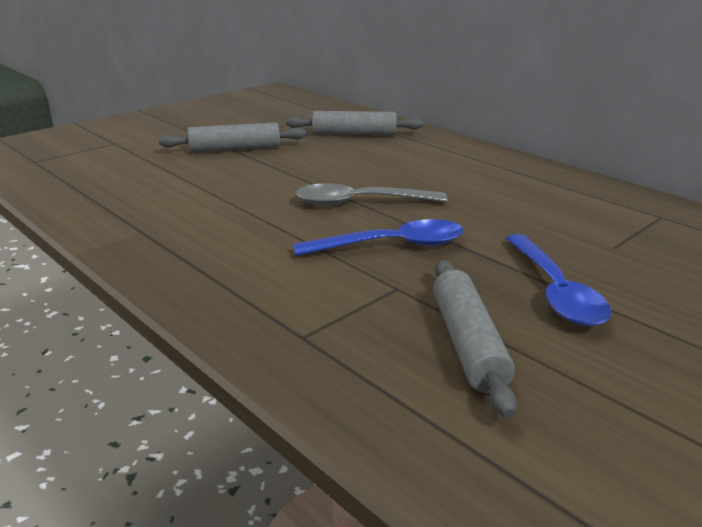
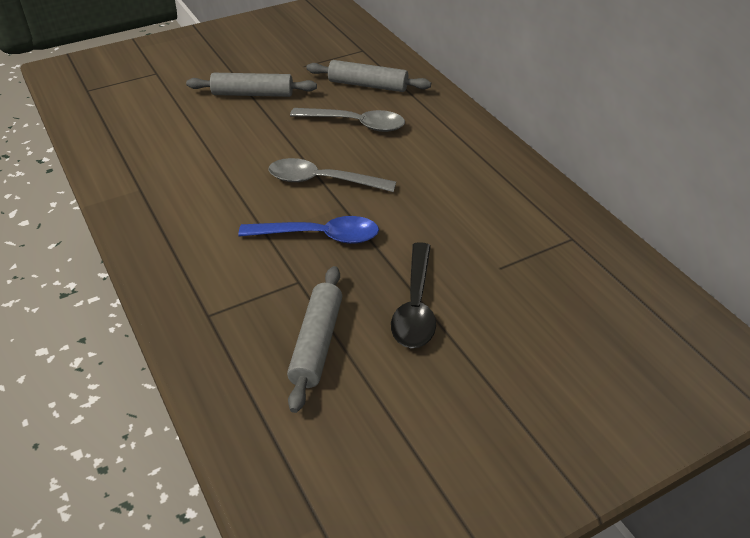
camera: 15 degrees right, 15 degrees up
blue spoon [506,234,612,326] -> black spoon [391,242,436,348]
none -> grey spoon [290,108,405,132]

